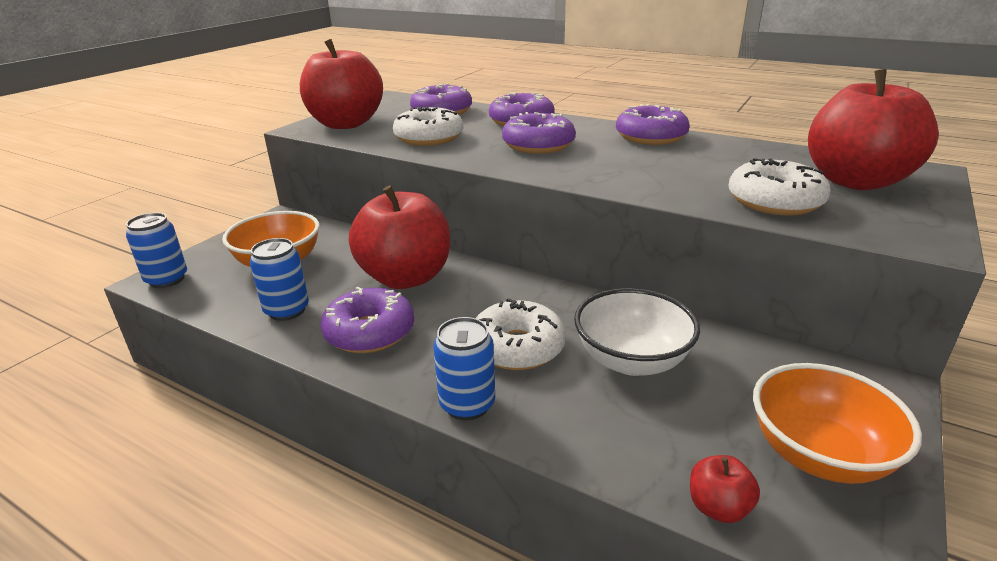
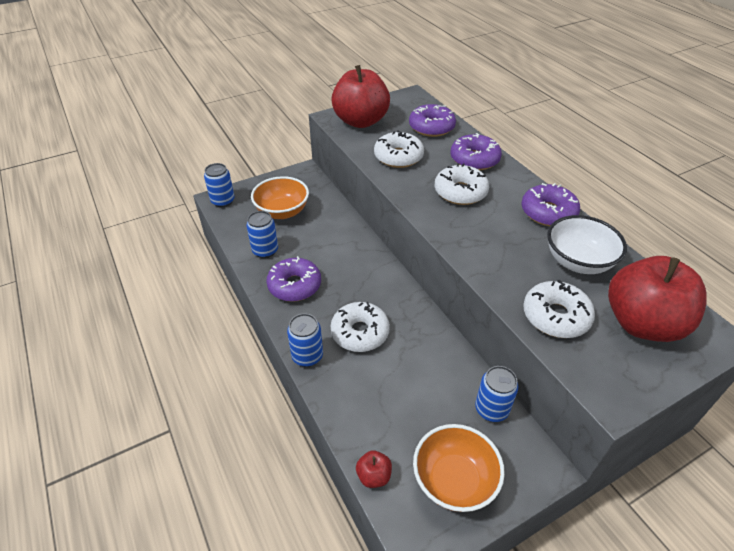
camera: 30 degrees right, 15 degrees up
red apple [349,185,450,289] -> none
purple donut [502,112,576,154] -> white donut [435,163,489,205]
white bowl [574,288,700,376] -> white bowl moved to [547,215,627,274]
none -> blue can [475,366,518,422]

